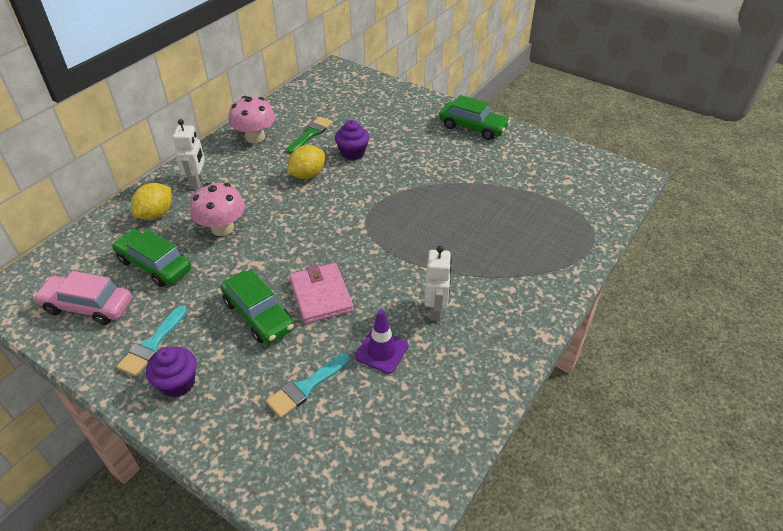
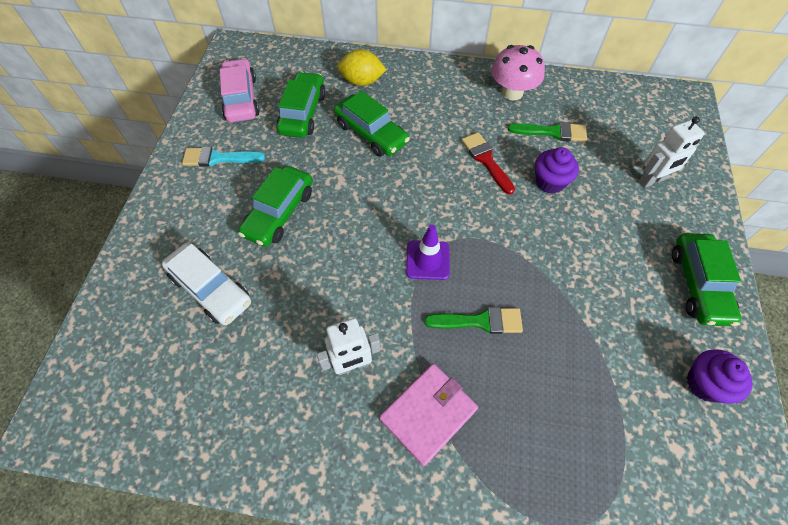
camera: 65 degrees right, 15 degrees up
purple cupcake [146,347,197,397] -> purple cupcake moved to [687,349,752,404]
white robot [173,119,205,189] -> white robot moved to [639,116,705,188]
pink mushroom [190,183,245,236] -> green car [334,91,410,157]
turquoise brush [266,353,350,418] -> white car [162,243,251,325]
yellow lemon [287,145,325,179] -> red brush [461,132,515,195]
pink wallet [289,263,354,324] -> pink wallet moved to [379,364,478,466]
purple traffic cone [355,310,409,374] -> purple traffic cone moved to [406,224,450,280]
none -> green brush [424,307,523,334]

